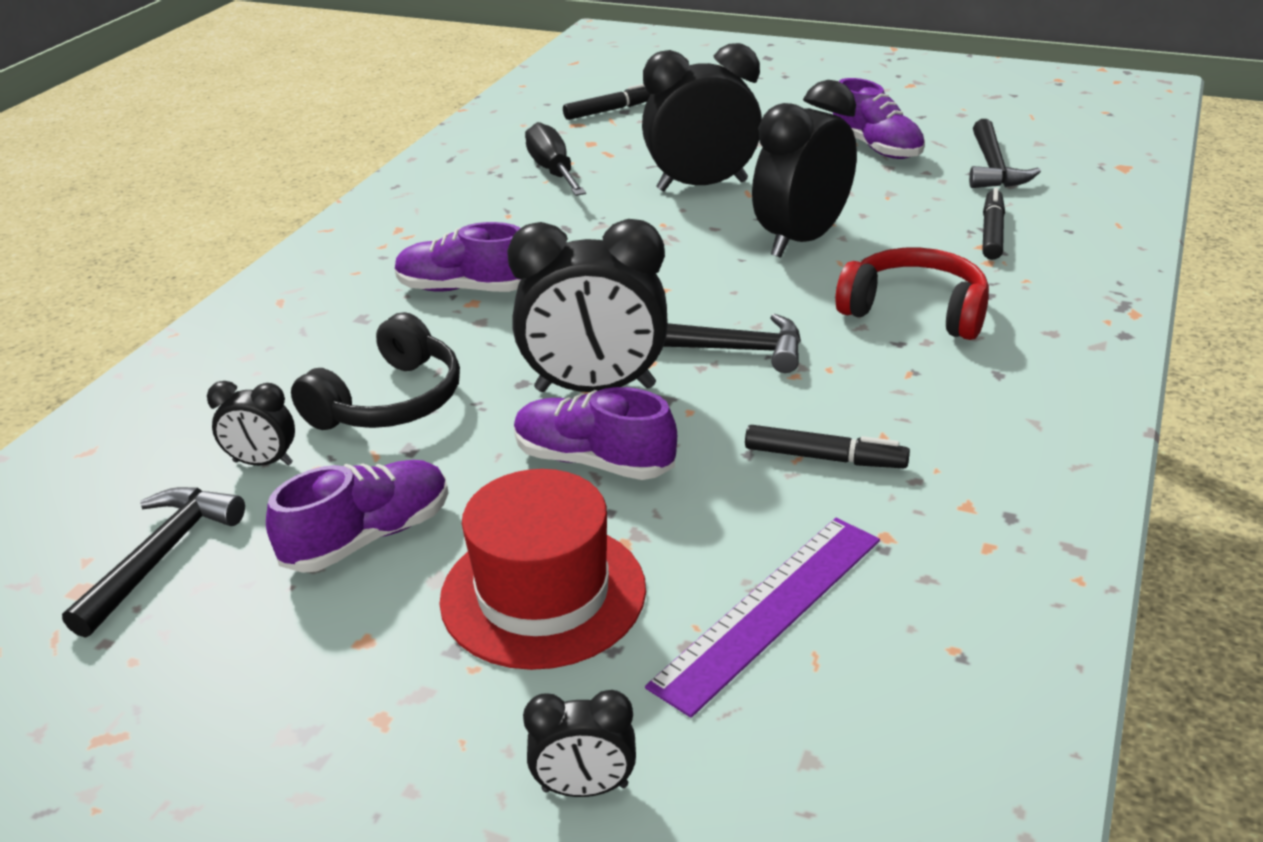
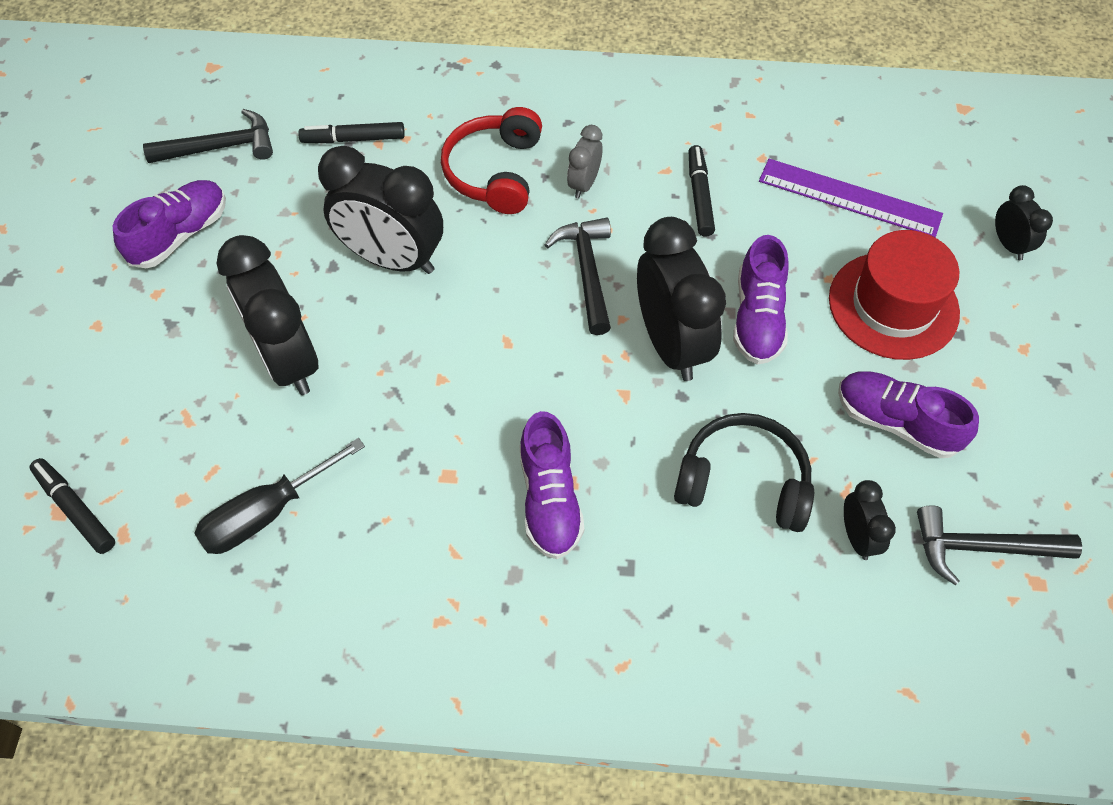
camera: 110 degrees left, 25 degrees up
none -> grey clock [567,125,603,199]

